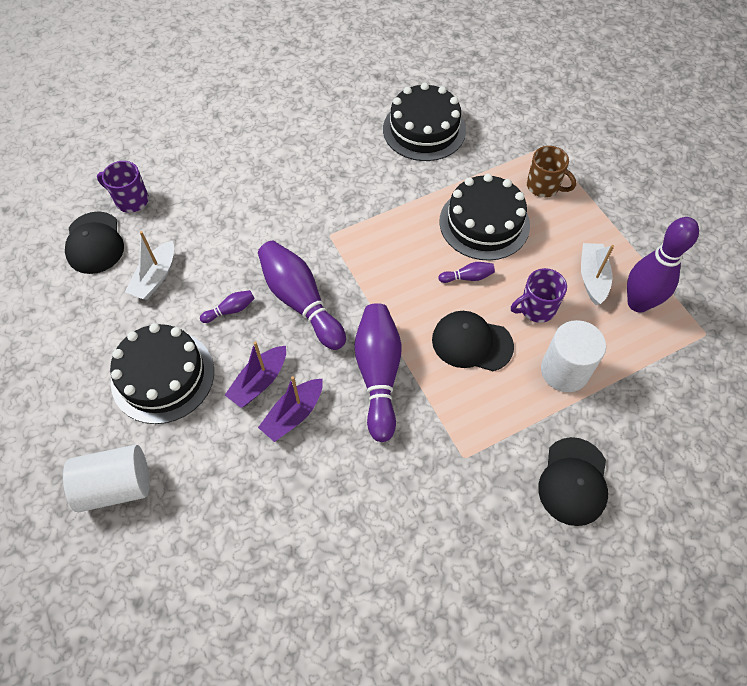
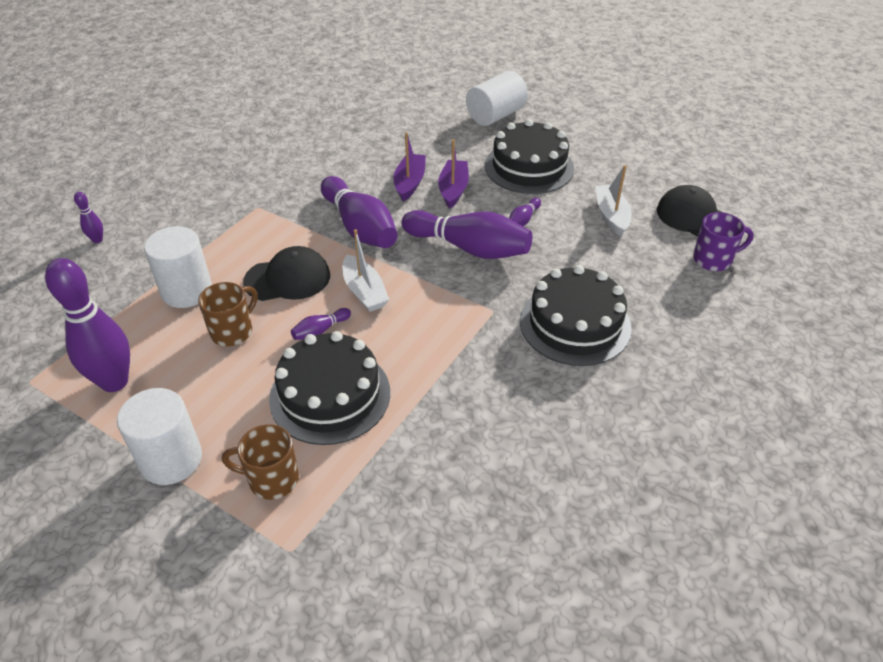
camera: 150 degrees right, 15 degrees down
black cake [383,83,466,161] -> black cake moved to [520,265,632,366]
purple mug [511,268,567,323] -> brown mug [198,282,258,346]
black cap [538,437,608,526] -> none
white boat [581,243,614,305] -> white boat moved to [343,229,389,312]
none -> purple bowling pin [74,192,103,243]
none -> white cylinder [117,388,202,485]

